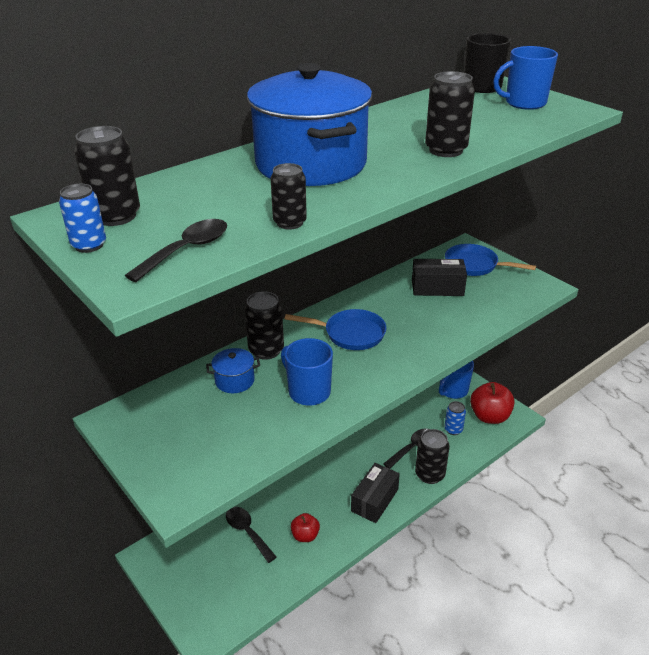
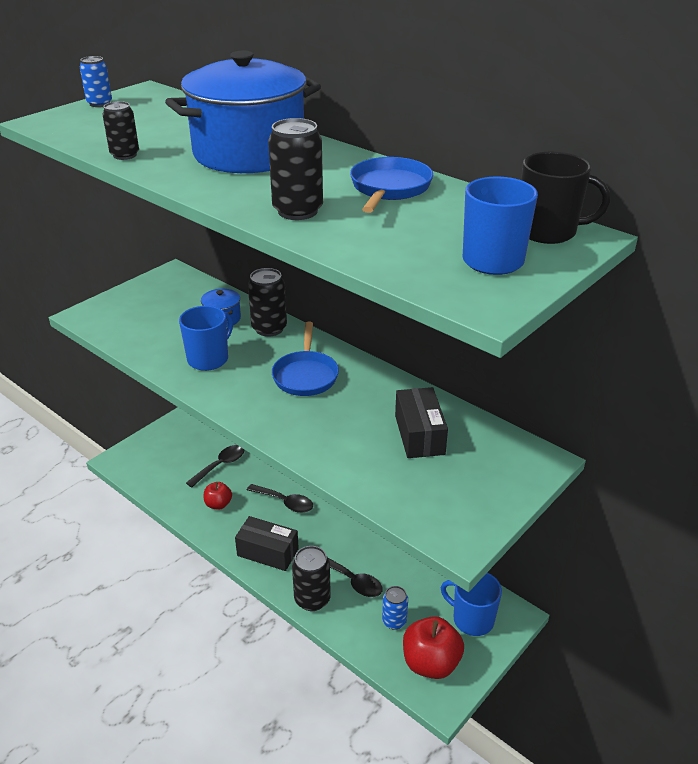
camera: 80 degrees right, 0 degrees up
black can [74,126,140,226] -> none
black spoon [125,219,227,282] -> black spoon moved to [247,484,313,513]
blue pan [445,244,536,276] -> blue pan moved to [350,157,433,213]

